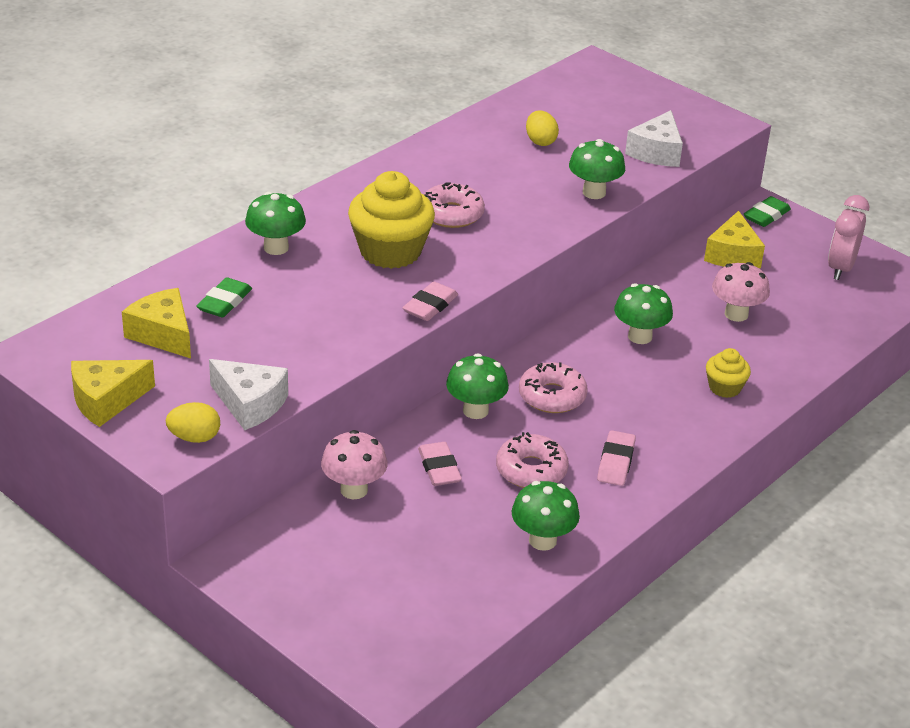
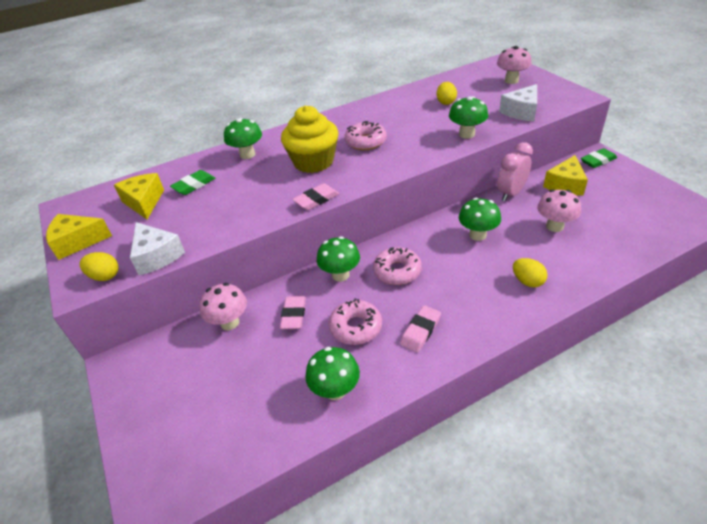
camera: 25 degrees right, 5 degrees up
yellow cupcake [706,348,751,398] -> yellow egg [513,258,547,287]
pink clock [828,195,869,280] -> pink clock moved to [497,142,533,201]
none -> pink mushroom [497,46,531,84]

